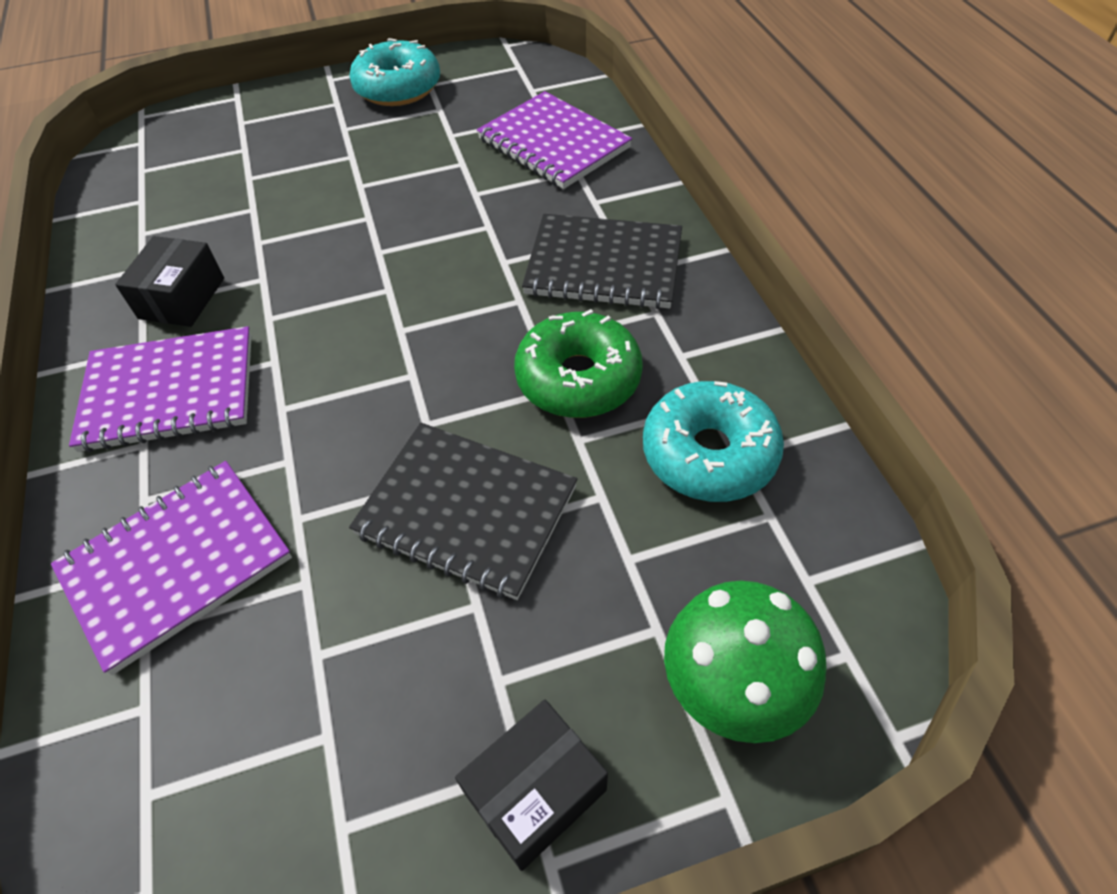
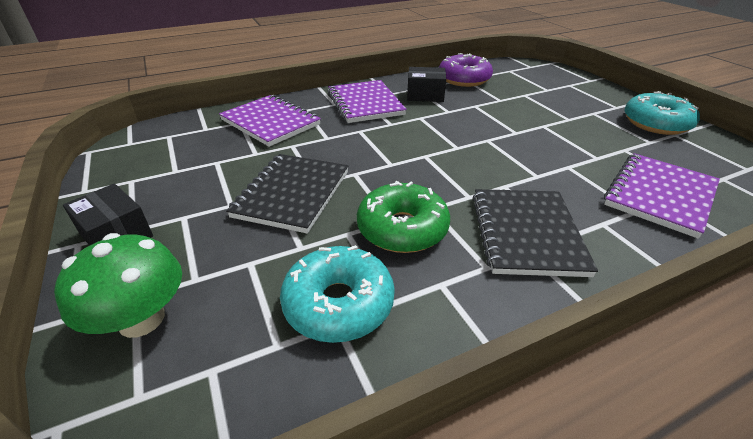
camera: 80 degrees right, 15 degrees down
none -> purple donut [439,53,493,87]

